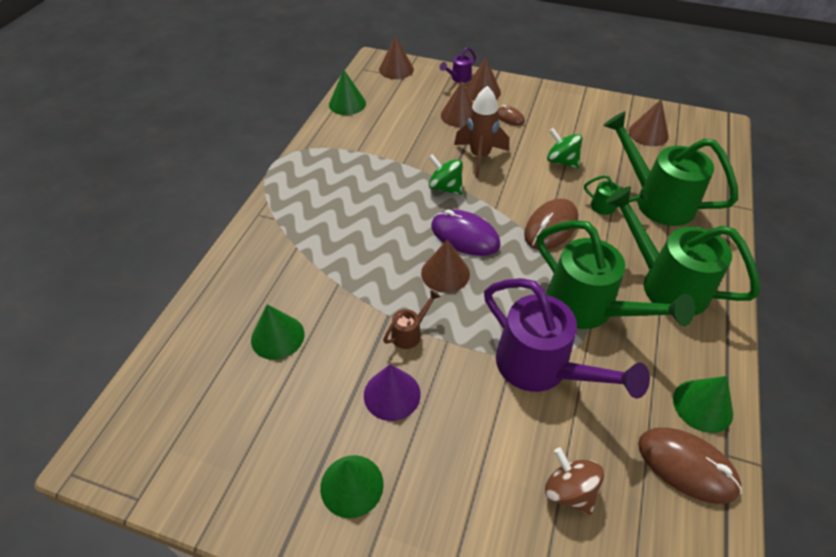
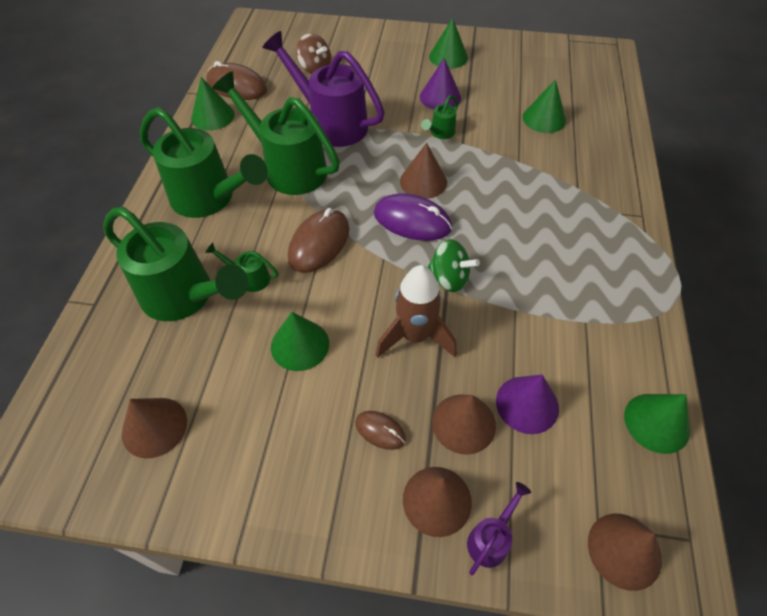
camera: 170 degrees right, 5 degrees up
brown watering can [383,290,441,349] -> green watering can [421,95,458,139]
green spinning top [547,128,582,169] -> green cone [271,312,329,371]
none -> purple cone [496,375,559,434]

